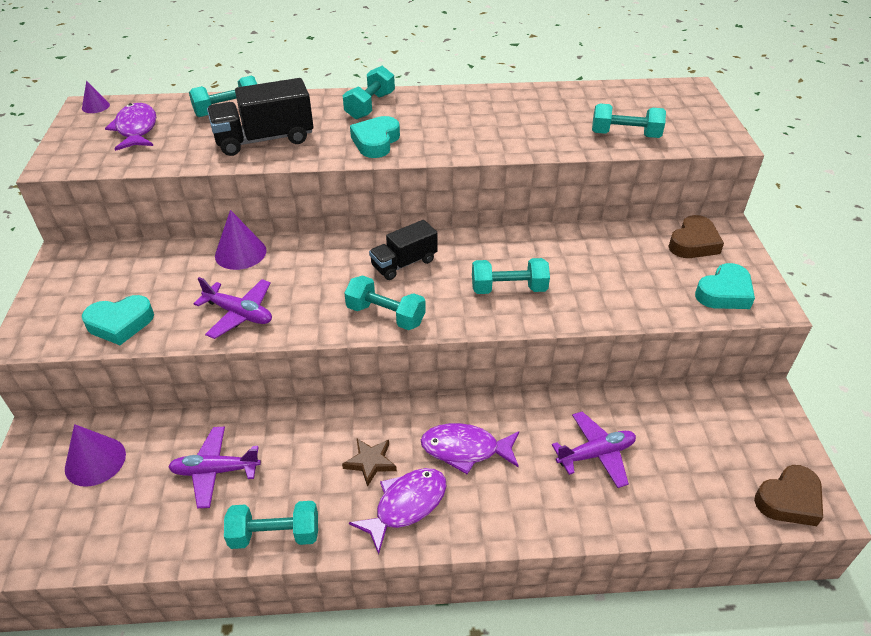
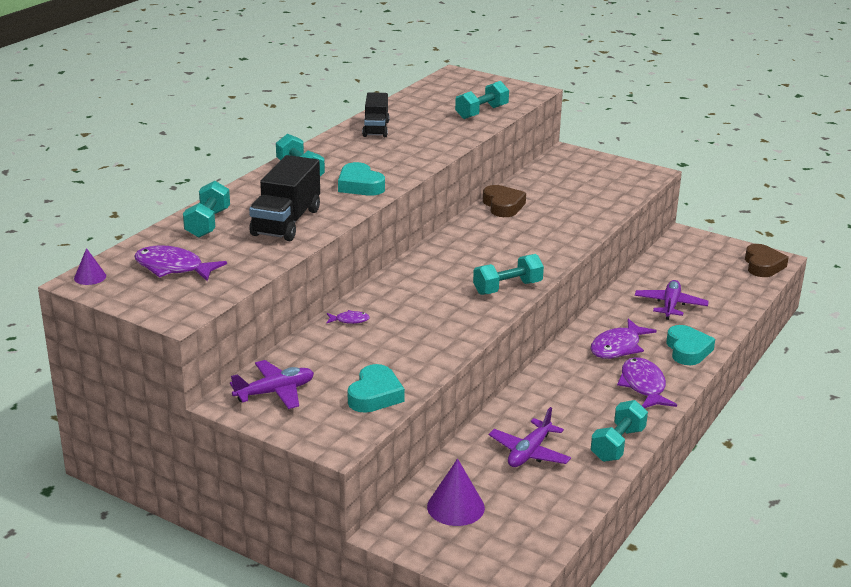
camera: 55 degrees left, 15 degrees down
purple plane [193,277,272,339] -> purple plane moved to [230,360,314,409]
purple cone [215,210,267,270] -> purple fish [326,310,370,324]
brown star [342,439,397,487] -> none
black truck [369,220,437,280] -> black truck moved to [362,92,389,137]
turquoise dumbbell [472,258,550,294] -> none
brown heart [669,215,724,258] -> brown heart moved to [483,185,526,217]
turquoise heart [695,263,755,309] -> turquoise heart moved to [666,325,715,365]

